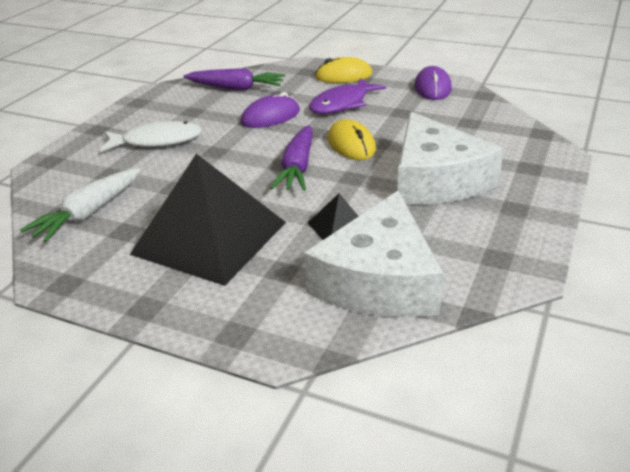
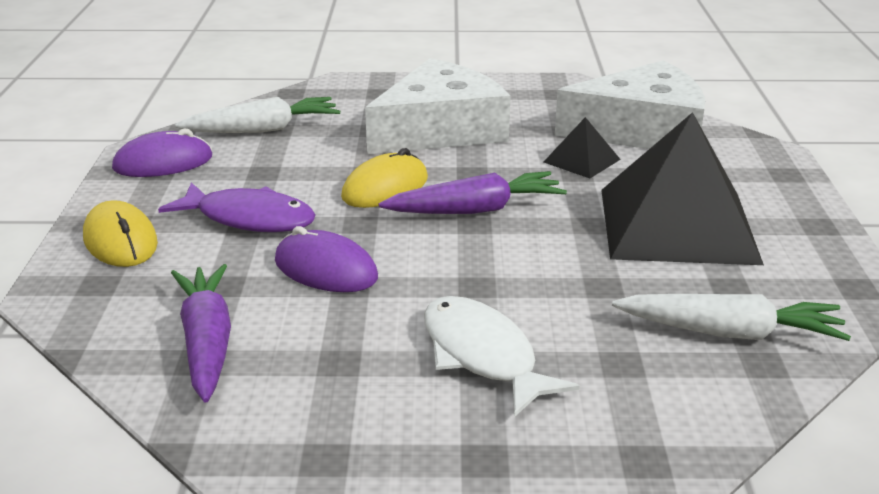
camera: 115 degrees left, 5 degrees down
none -> white carrot [175,97,340,133]

